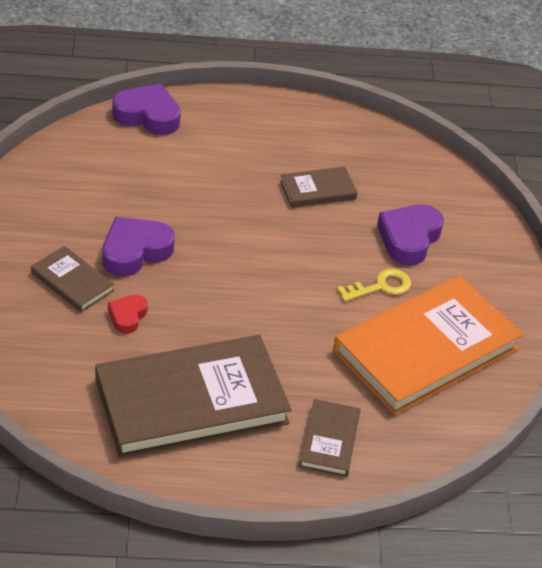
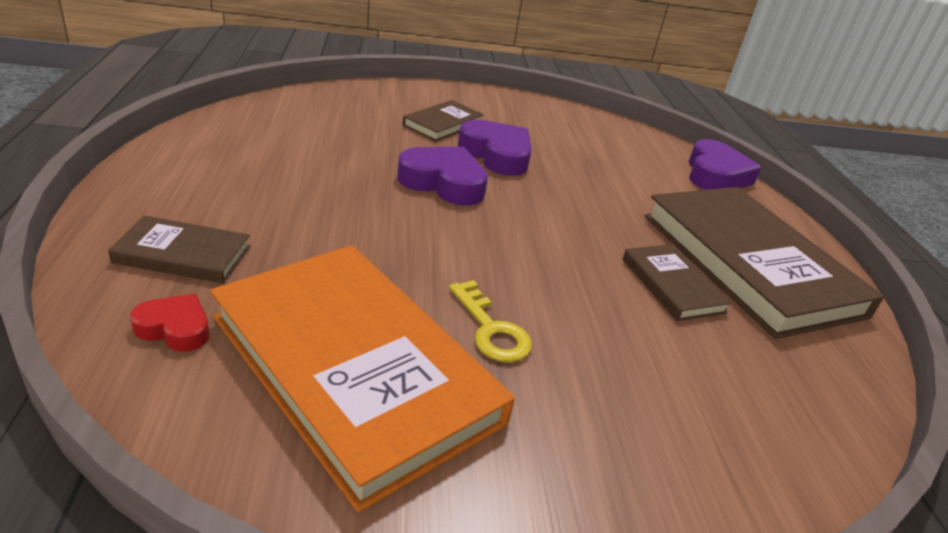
camera: 85 degrees right, 10 degrees down
brown book [95,335,292,458] -> brown book moved to [645,187,884,339]
red heart [108,295,148,334] -> red heart moved to [130,294,209,352]
purple heart [377,204,444,265] -> purple heart moved to [397,147,488,205]

